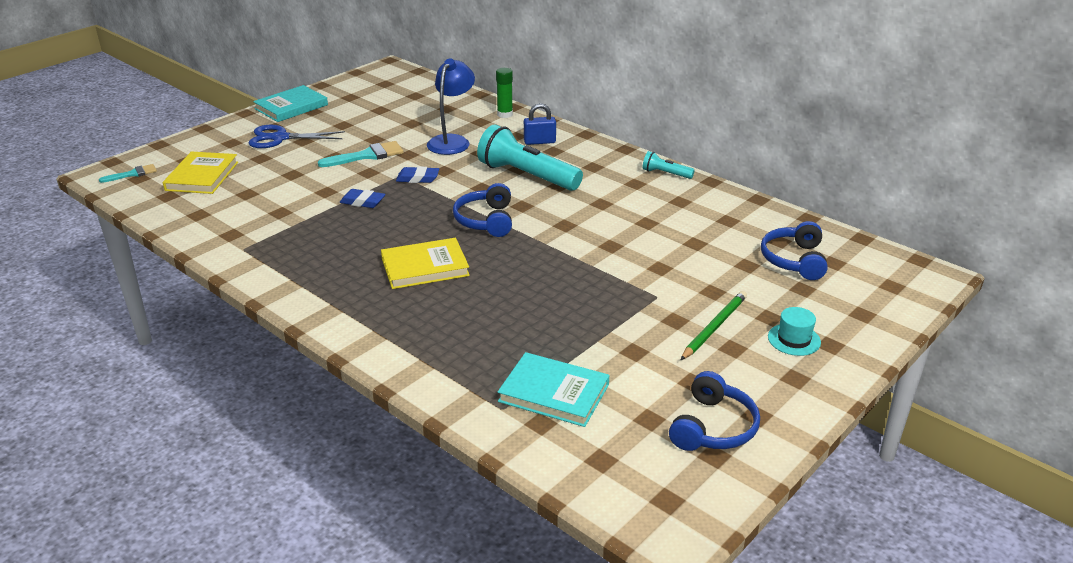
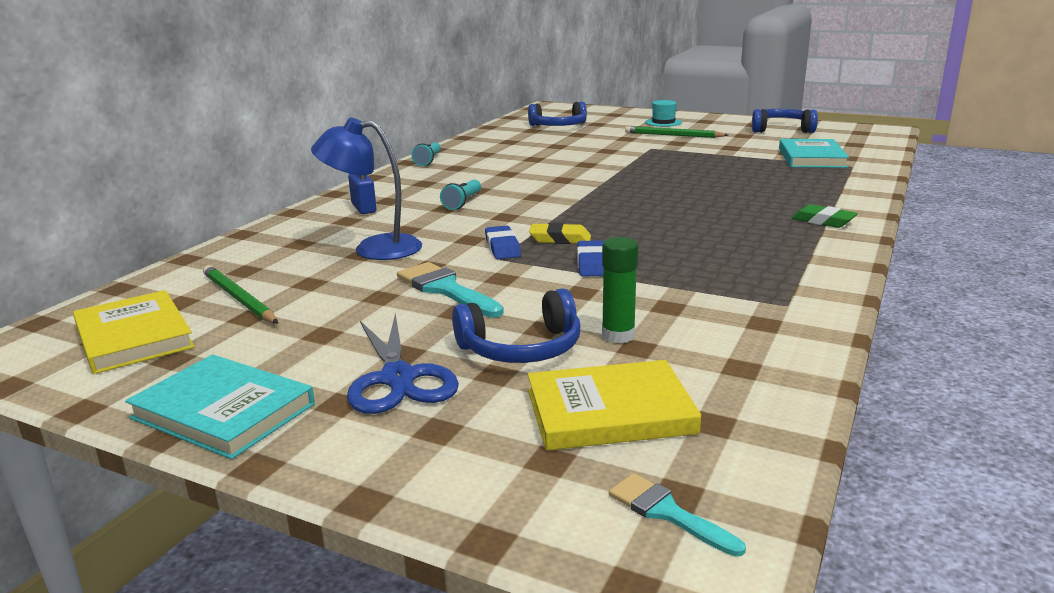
camera: 105 degrees left, 10 degrees down
yellow book [381,238,470,289] -> yellow book moved to [73,290,195,374]
blue headphones [453,183,512,237] -> blue headphones moved to [452,289,580,363]
turquoise flashlight [477,124,583,191] -> turquoise flashlight [440,180,481,210], size x0.47
green glue stick [496,68,513,118] -> green glue stick moved to [602,237,639,343]
none -> green pencil [203,265,278,324]
none -> yellow eraser [529,223,591,244]
none -> green eraser [792,204,858,228]

